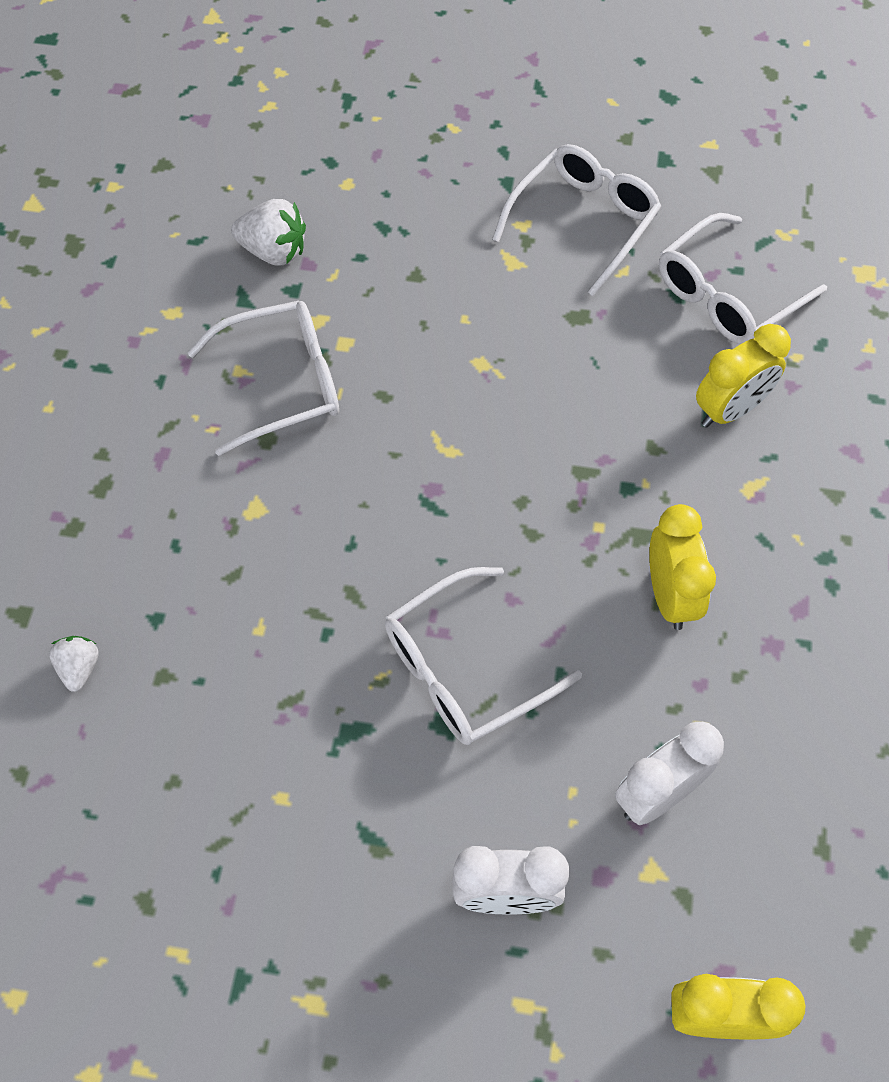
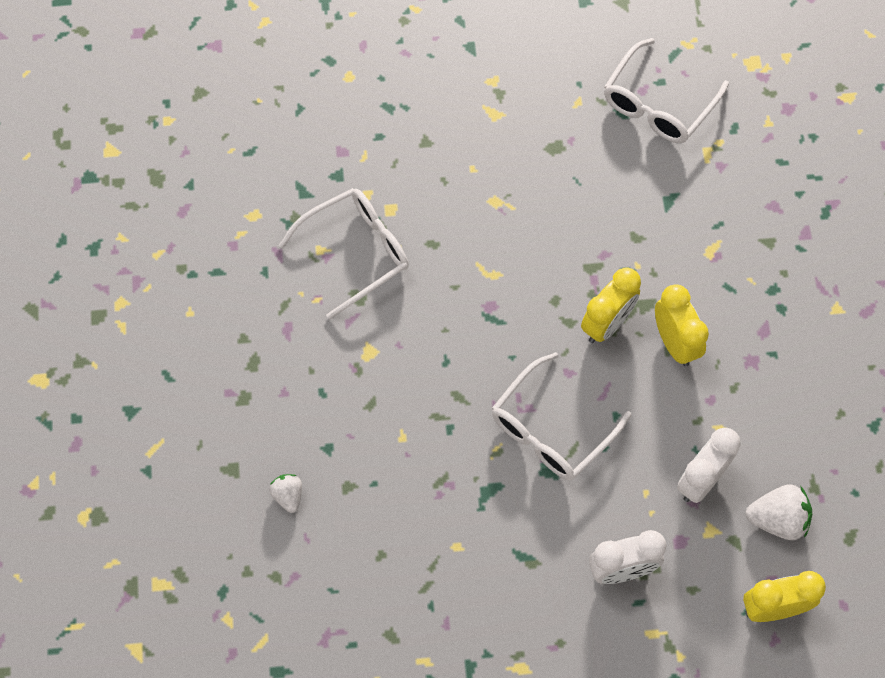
camera: 15 degrees left, 5 degrees up
white strawberry [231,199,306,266] -> white strawberry moved to [745,484,812,540]
white glasses [492,144,661,296] -> none
yellow clock [696,324,791,428] -> yellow clock moved to [581,267,641,343]

